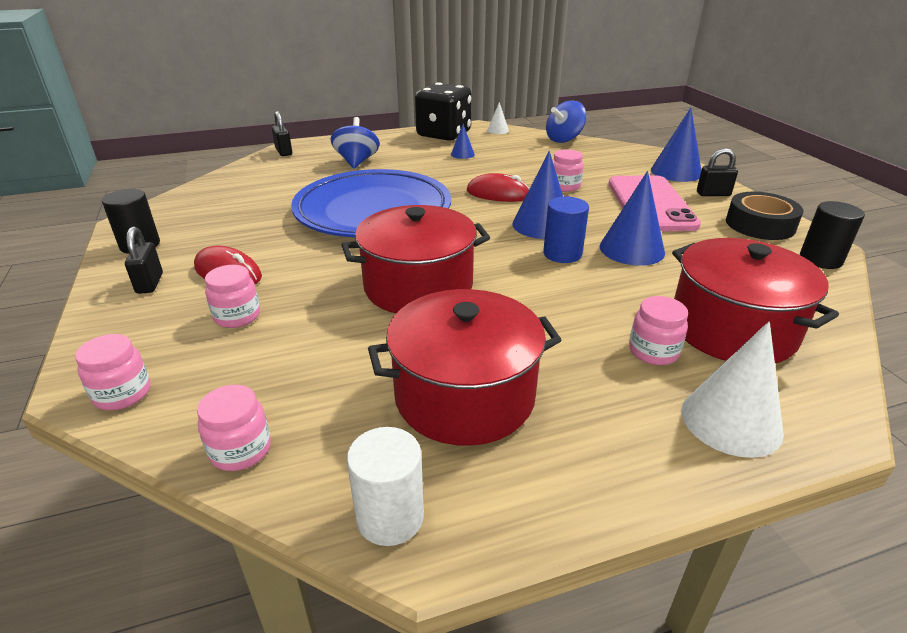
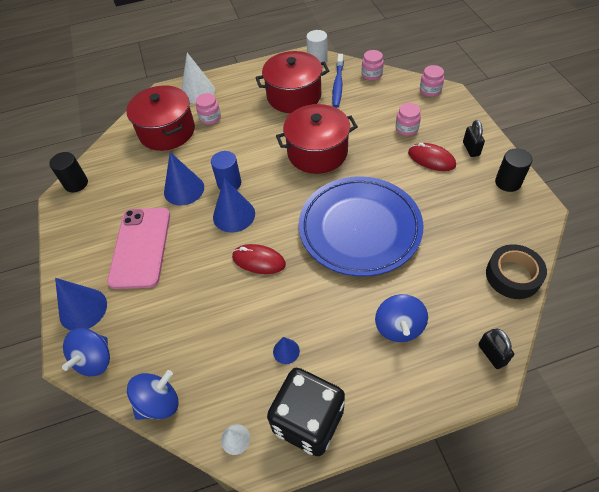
camera: 175 degrees left, 20 degrees up
pink jar [552,149,584,192] -> none
black padlock [697,148,738,196] -> none
black tape [726,192,803,240] -> black tape moved to [486,244,547,299]
none -> blue spinning top [62,328,110,376]
none -> blue toothbrush [332,54,344,108]

